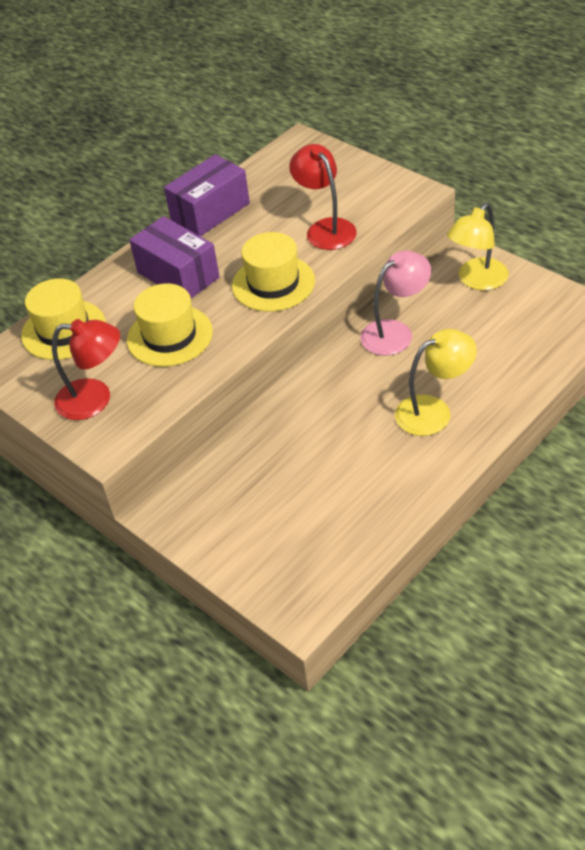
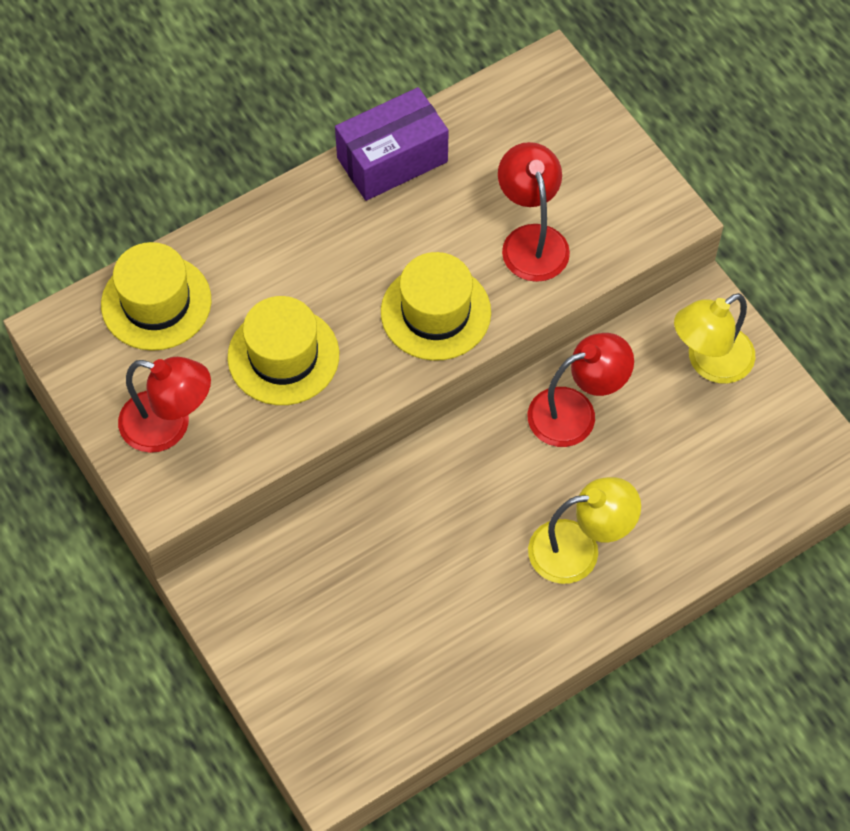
camera: 10 degrees right, 15 degrees up
purple box [129,216,220,298] -> none
pink lamp [361,251,431,356] -> red lamp [528,333,634,447]

